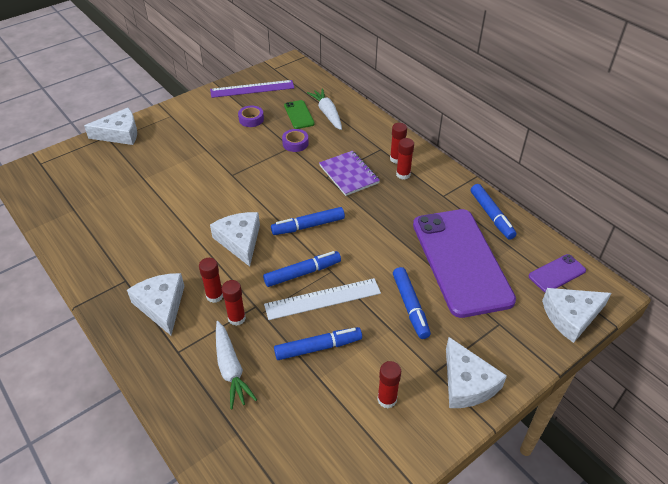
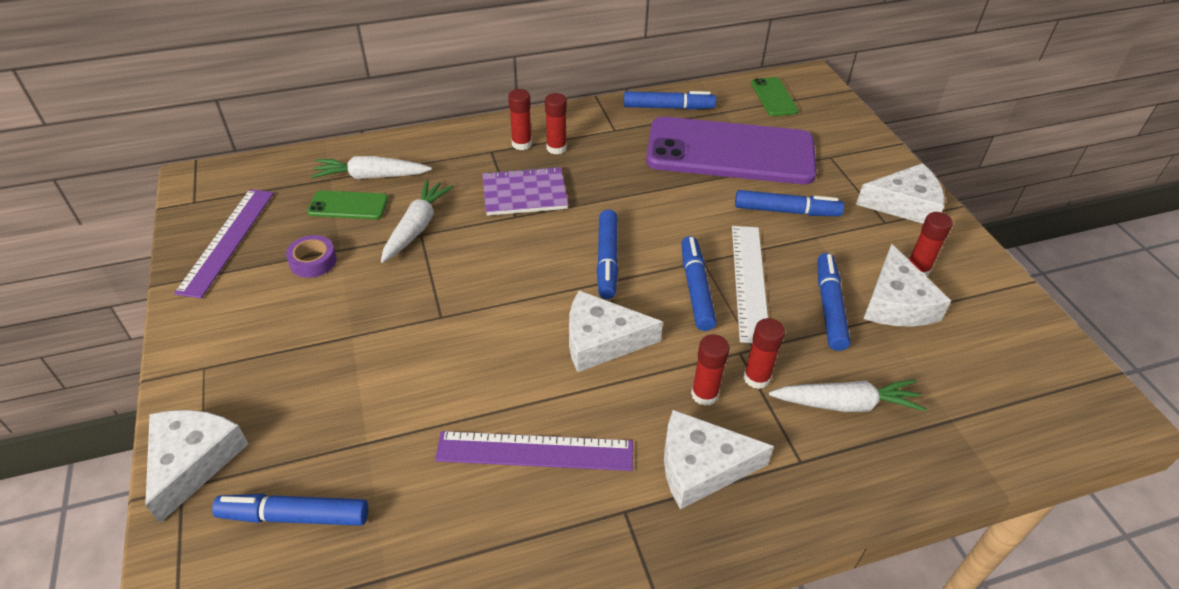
camera: 70 degrees left, 0 degrees up
purple tape [282,129,309,152] -> white carrot [381,179,454,263]
purple phone [529,254,586,292] -> green phone [751,77,798,116]
white cheese [542,288,611,343] -> white cheese moved to [863,244,951,327]
none -> blue marker [212,494,368,526]
none -> purple ruler [435,431,633,471]

